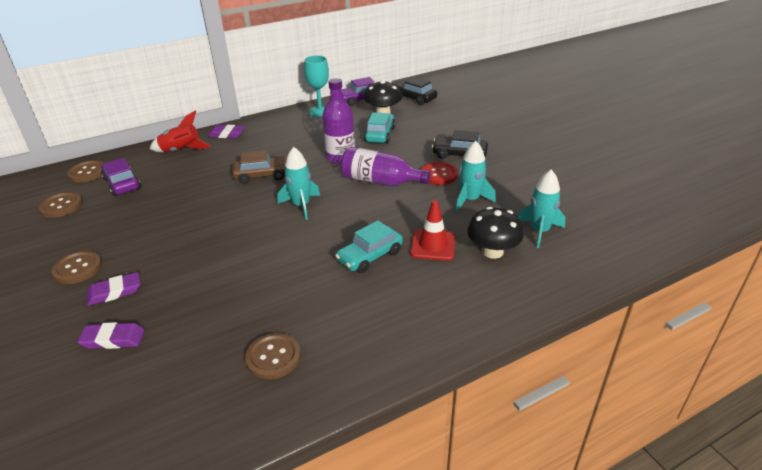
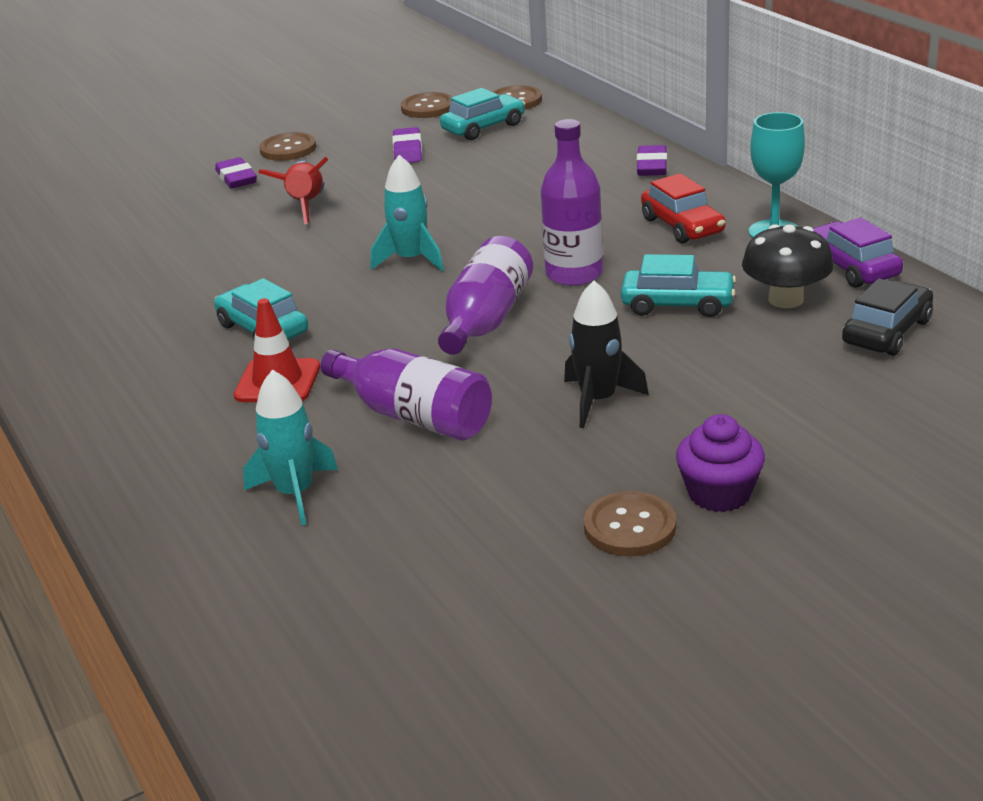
camera: 90 degrees right, 5 degrees down
purple eraser [77,322,145,349] -> purple eraser moved to [392,127,422,163]
purple car [101,158,141,196] -> turquoise car [440,88,525,140]
red rocket [150,111,211,152] -> red rocket moved to [258,157,328,224]
brown car [232,150,287,184] -> none
brown button [245,333,301,379] -> brown button moved to [584,491,676,556]
red button [421,162,458,185] -> none
black car [432,130,488,159] -> black rocket [564,280,649,428]
turquoise rocket [456,141,496,212] -> purple bottle [321,348,492,441]
black mushroom [467,207,524,259] -> none
none -> red car [641,173,726,243]
none -> purple cupcake [676,414,765,512]

